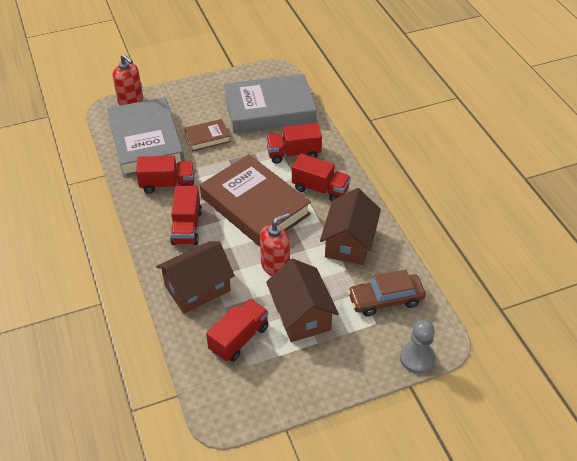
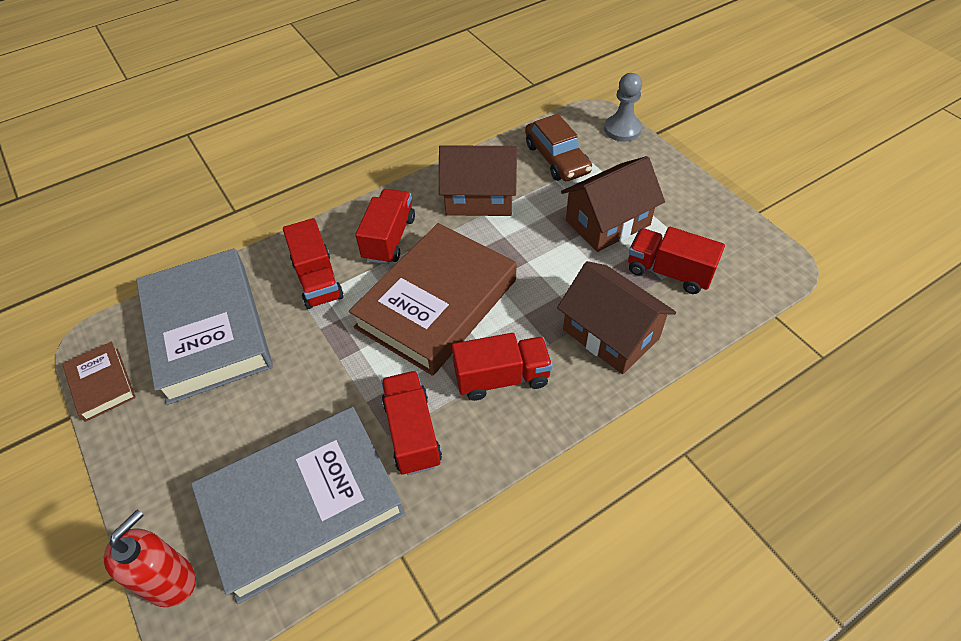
camera: 100 degrees left, 5 degrees up
brown book [184,119,231,151] -> brown book moved to [62,341,136,422]
red soap dispenser [260,213,290,276] -> none

